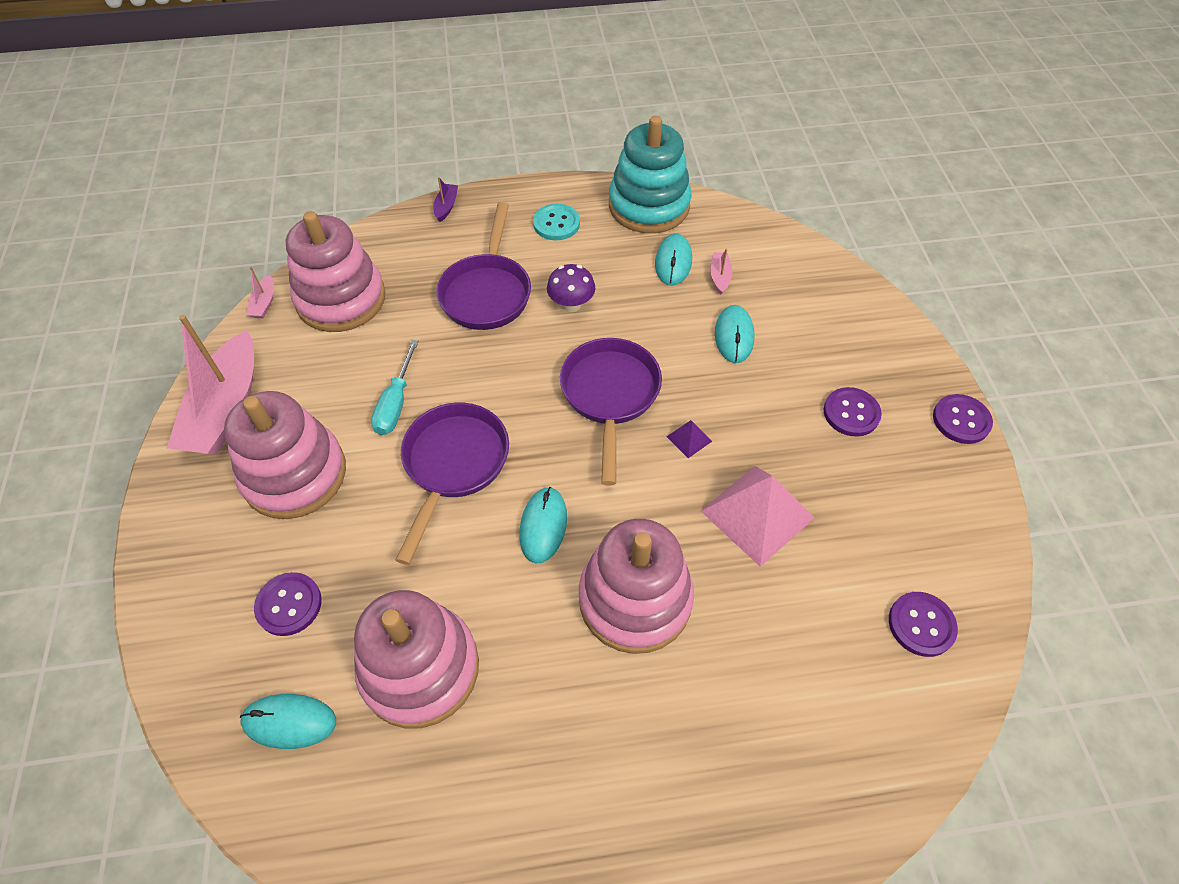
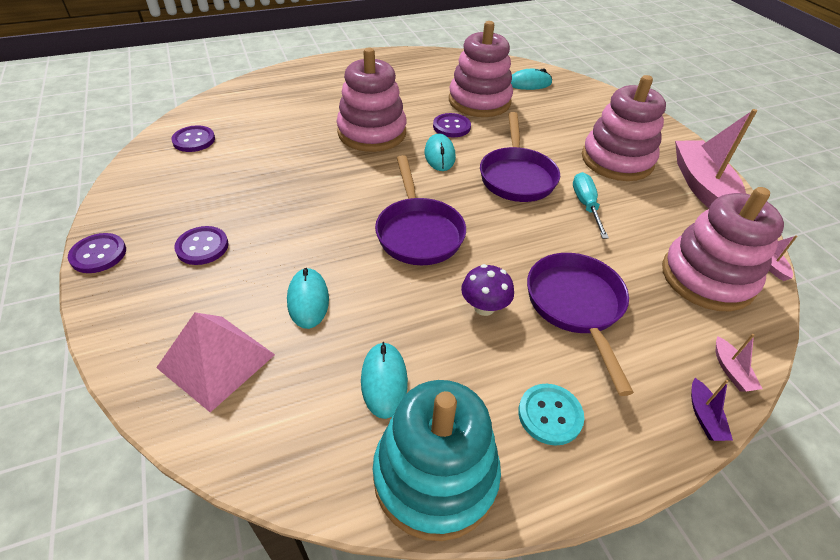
camera: 165 degrees right, 10 degrees down
purple button [254,572,322,636] -> purple button moved to [433,113,471,137]
purple pyramid [667,420,712,458] -> none
pink pyramid [701,466,815,567] -> pink pyramid moved to [156,312,275,412]
pink boat [710,249,732,295] -> pink boat moved to [716,334,762,392]

